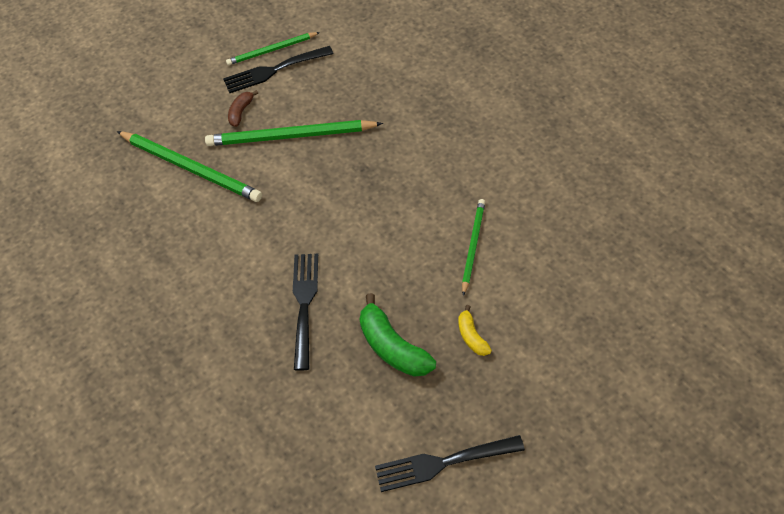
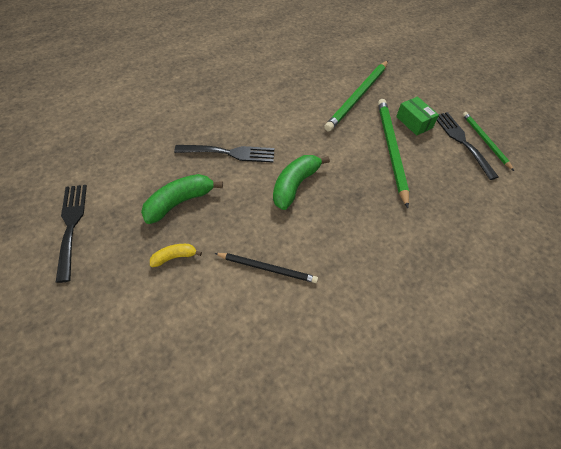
camera: 85 degrees right, 0 degrees up
brown banana [228,90,258,127] -> green box [396,96,439,136]
green pencil [462,199,485,296] -> black pencil [214,253,318,283]
none -> green banana [273,155,330,210]

